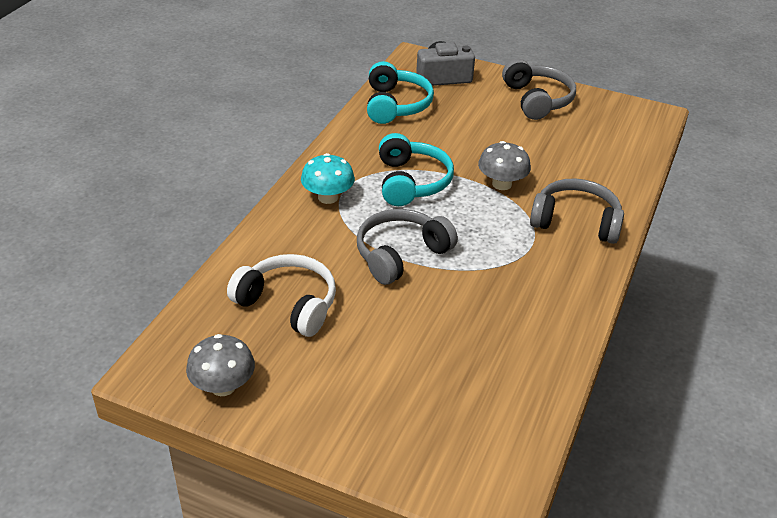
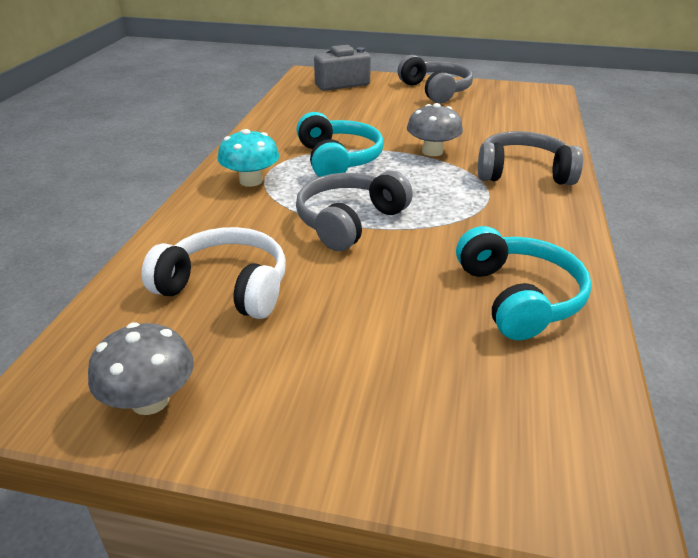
camera: 10 degrees left, 5 degrees down
turquoise headphones [367,61,434,124] -> turquoise headphones moved to [456,226,592,340]

